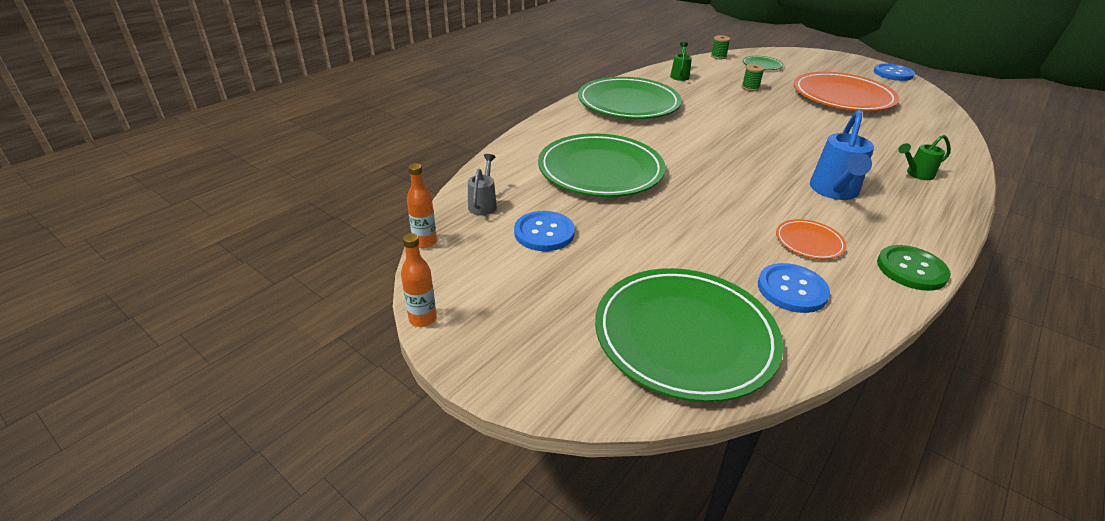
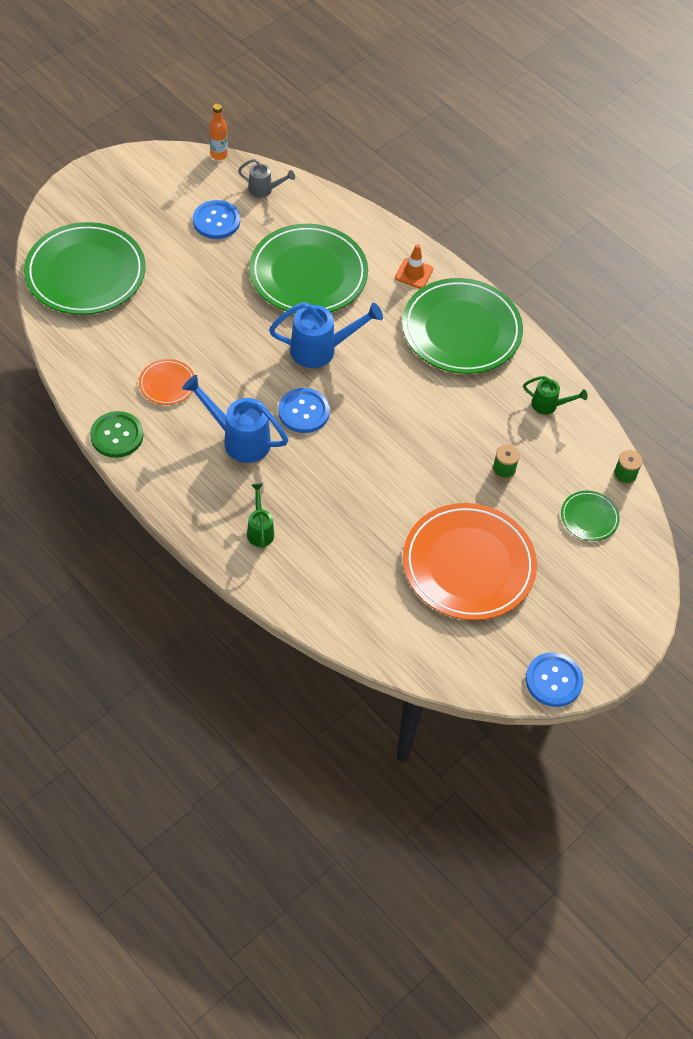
camera: 95 degrees right, 20 degrees up
orange bottle [401,233,437,327] -> none
blue button [758,263,830,313] -> blue button moved to [278,388,330,433]
none -> blue watering can [269,302,383,368]
none -> orange traffic cone [395,244,433,289]

